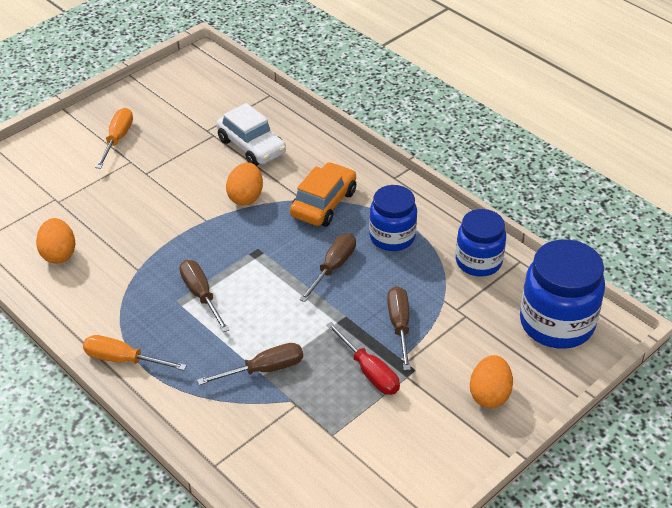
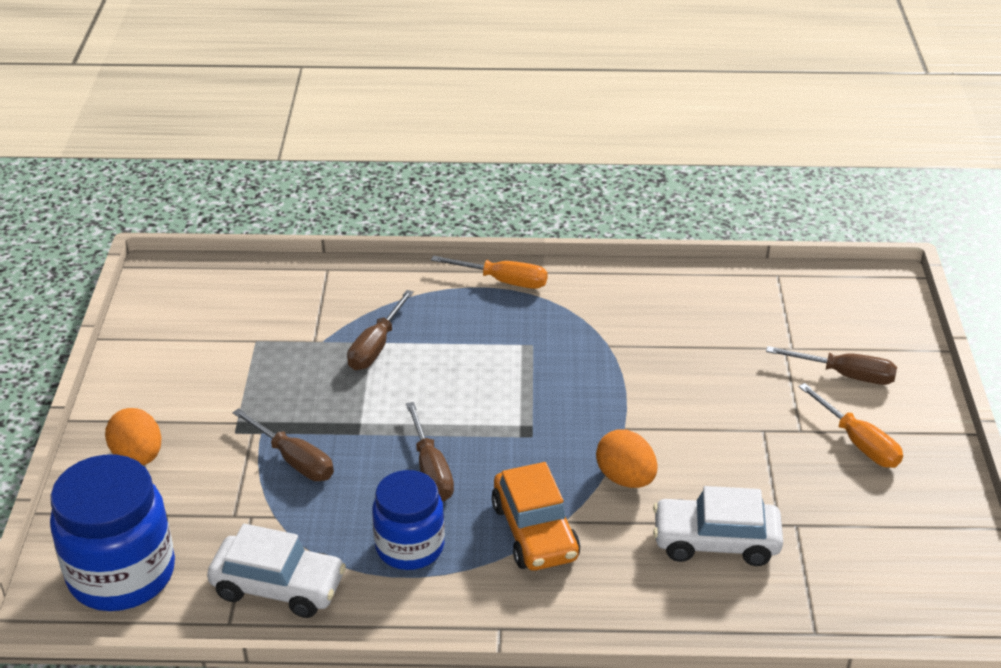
camera: 135 degrees right, 5 degrees down
orange egg [36,218,76,264] -> none
orange screwdriver [83,335,187,371] -> orange screwdriver turned 45 degrees clockwise [431,256,548,289]
brown screwdriver [180,260,229,332] -> brown screwdriver moved to [766,346,897,385]
red screwdriver [326,322,400,395] -> none
blue jar [456,209,506,277] -> white car [207,524,346,618]

